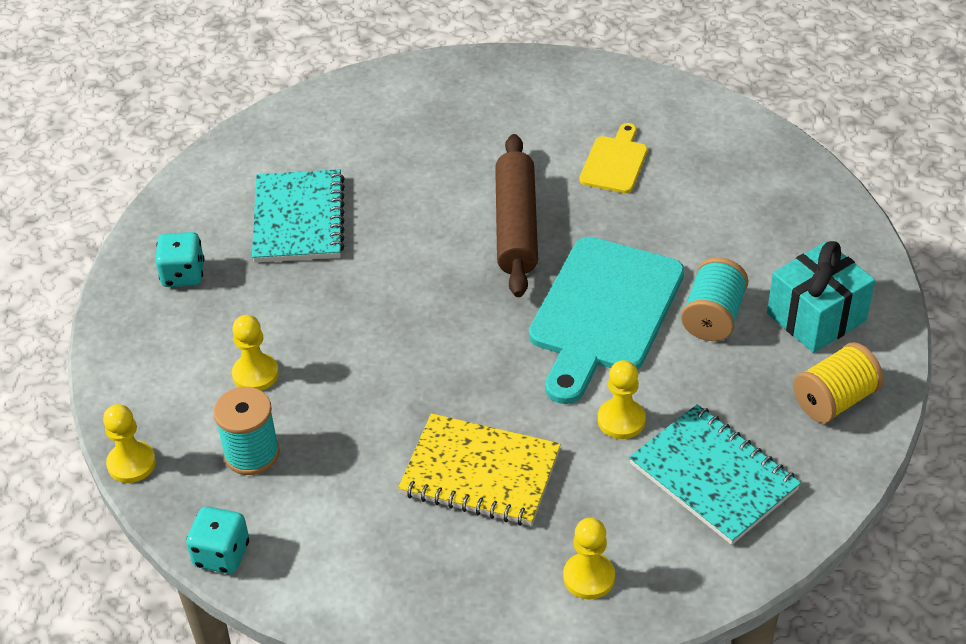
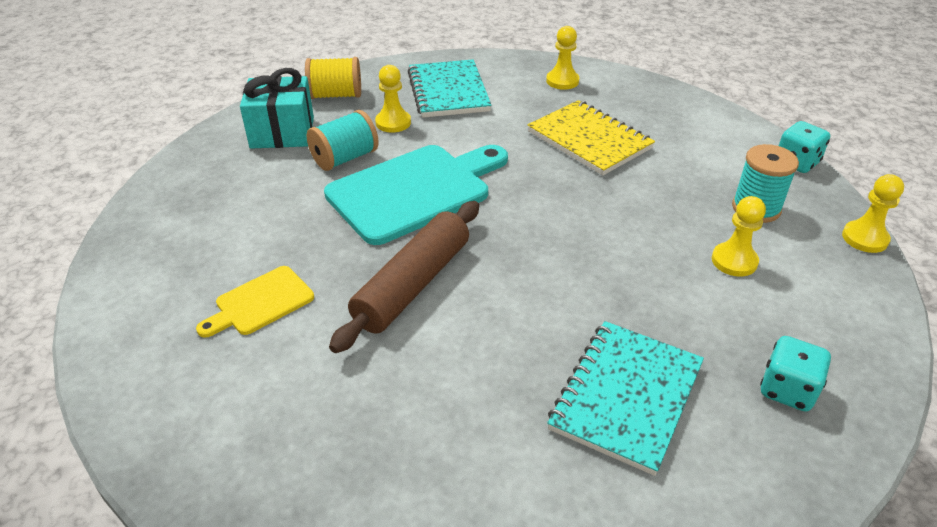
camera: 150 degrees left, 5 degrees down
yellow pawn [598,360,646,439] -> yellow pawn moved to [375,65,411,133]

